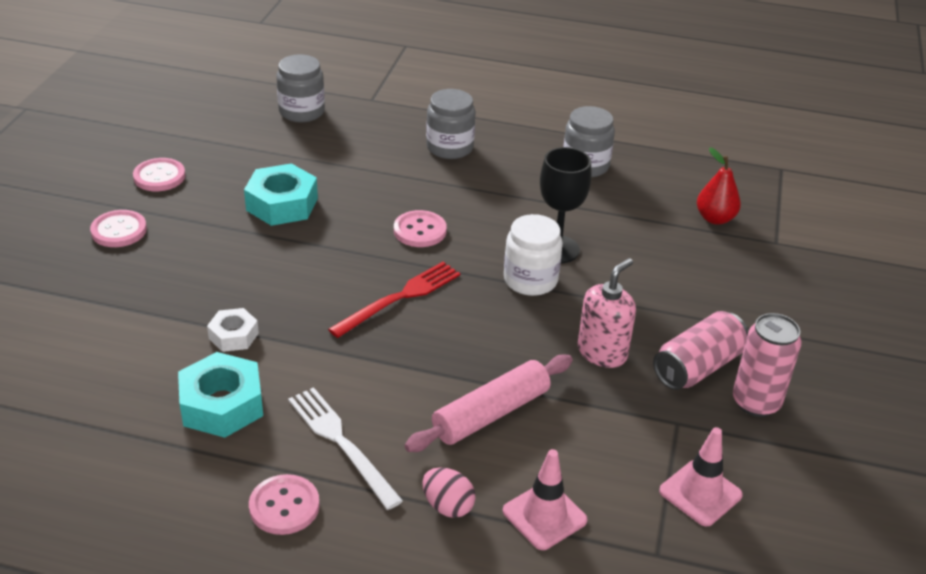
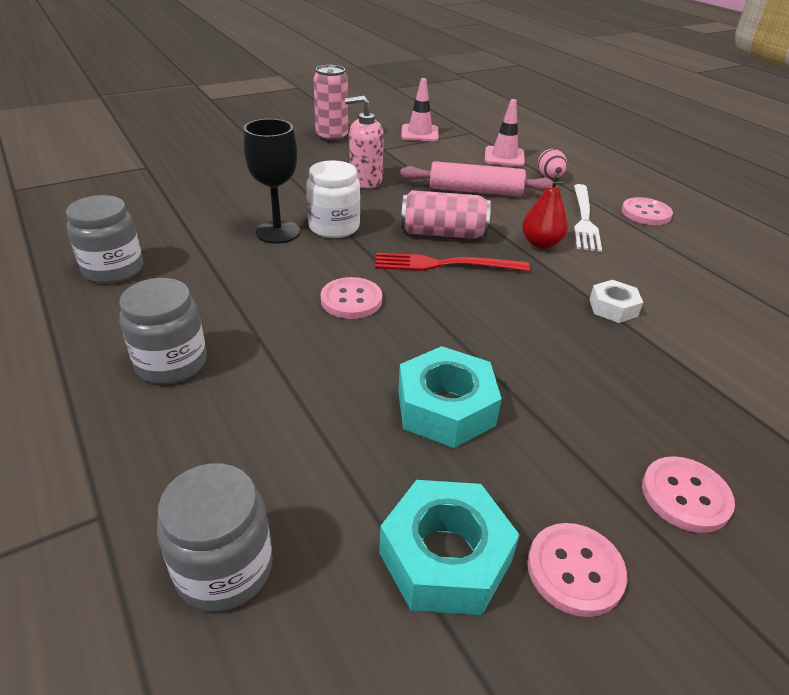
camera: 135 degrees left, 0 degrees up
turquoise nut [178,352,263,438] -> turquoise nut moved to [379,480,520,615]
pink can [653,311,748,390] -> pink can moved to [401,190,491,239]
red pear [697,148,741,225] -> red pear moved to [522,174,568,249]

